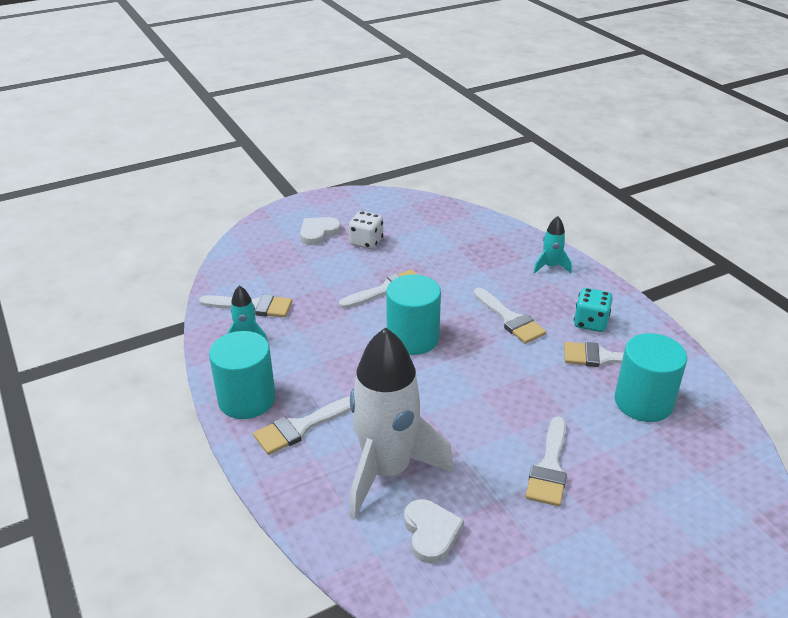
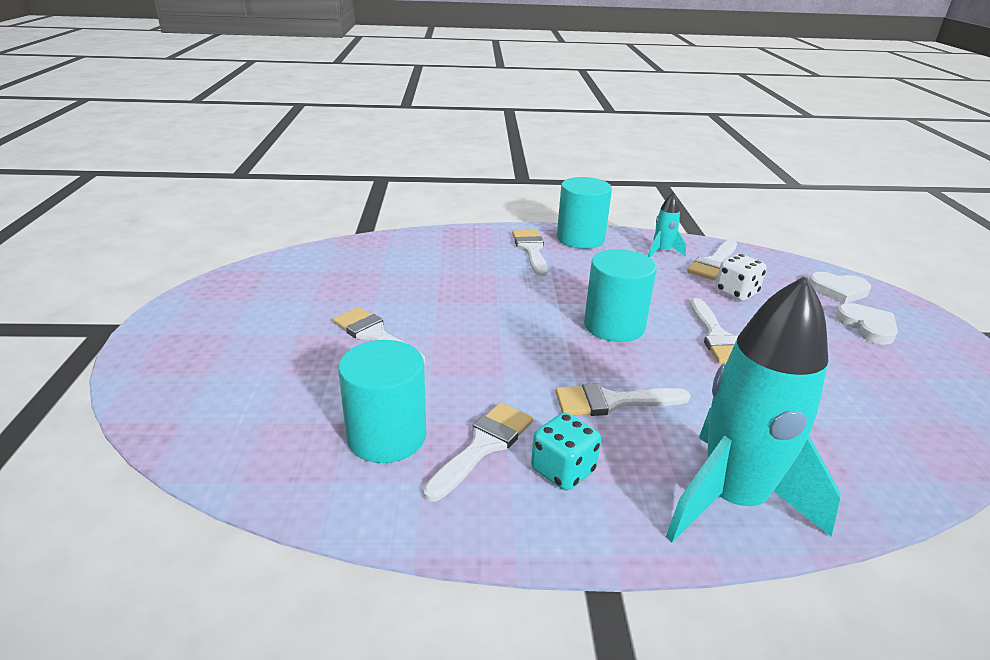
camera: 115 degrees right, 5 degrees down
white dice [349,211,383,249] -> white dice moved to [716,254,766,301]
white rocket [349,327,454,520] -> none
white heart [404,499,464,564] -> white heart moved to [809,272,871,304]
turquoise rocket [533,216,572,274] -> turquoise rocket [666,275,840,542], size x2.32

